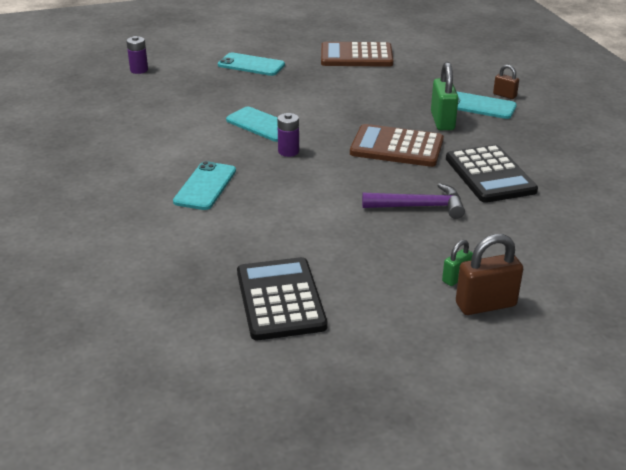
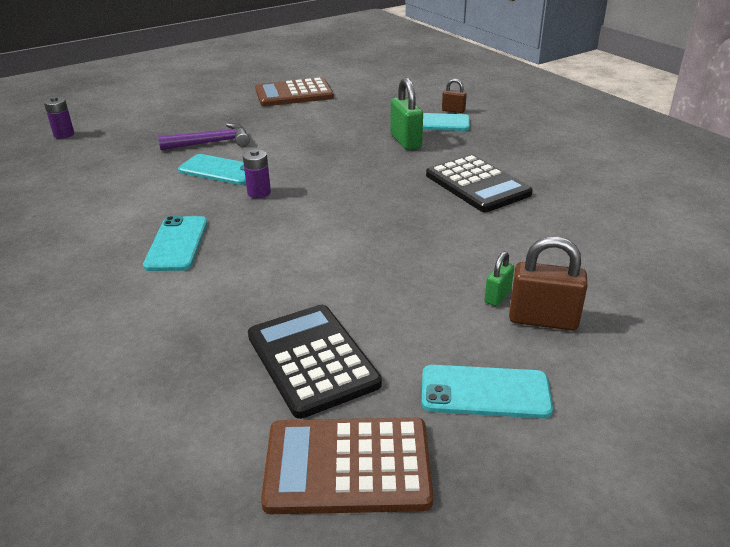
camera: 15 degrees left, 0 degrees up
turquoise phone [218,53,285,76] -> turquoise phone moved to [421,365,553,418]
brown calculator [350,124,444,167] -> brown calculator moved to [261,417,433,514]
purple hammer [362,183,465,219] -> purple hammer moved to [158,123,250,150]
brown padlock [456,234,523,315] -> brown padlock turned 45 degrees clockwise [509,236,588,331]

